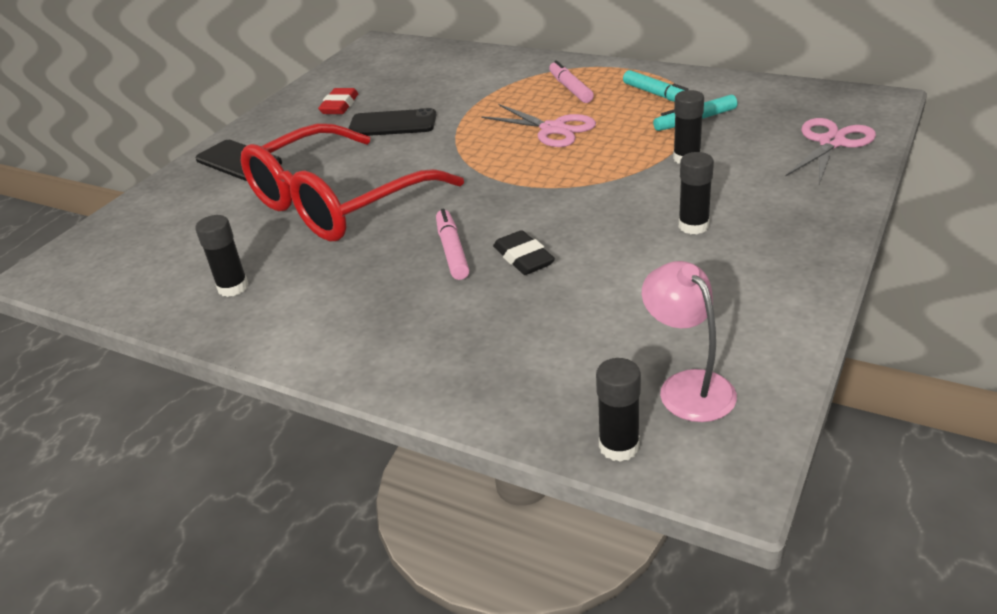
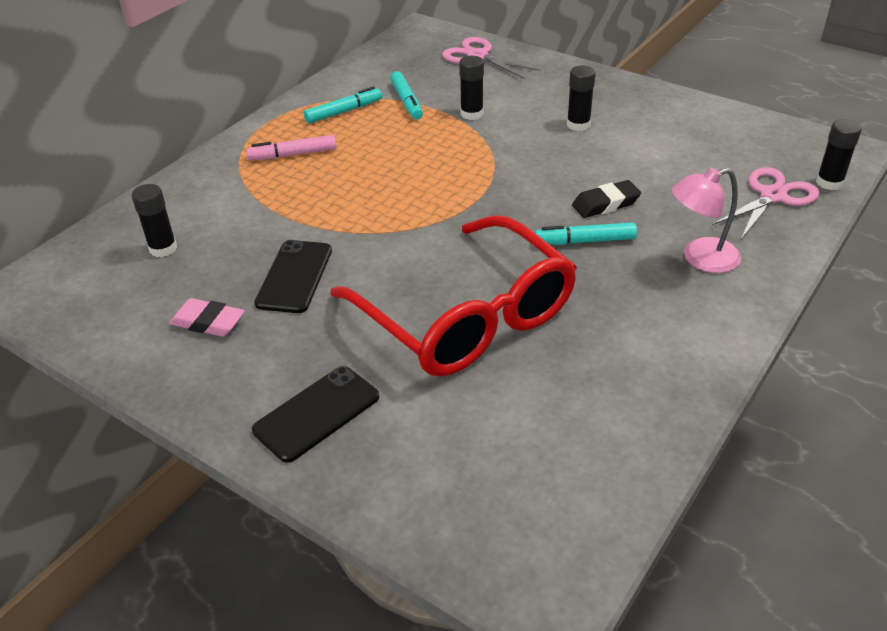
camera: 85 degrees left, 5 degrees up
black glue stick [195,215,249,297] -> black glue stick moved to [132,184,177,257]
red eraser [318,88,358,114] -> pink eraser [169,298,245,337]
pink marker [436,209,469,280] -> turquoise marker [534,222,637,245]
pink scissors [481,104,596,147] -> pink scissors moved to [712,167,819,239]
pink lamp [642,261,737,422] -> pink lamp moved to [671,168,741,273]

